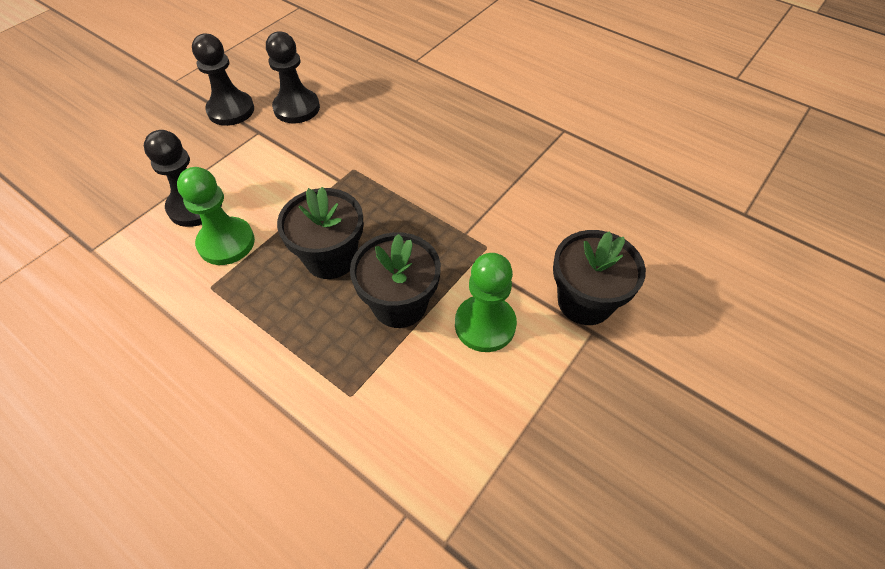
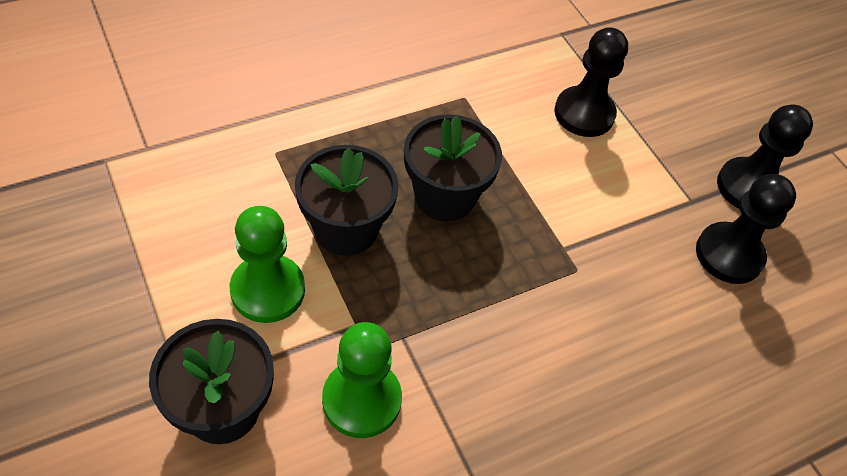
camera: 110 degrees right, 0 degrees up
green pawn [177,167,255,265] -> green pawn moved to [322,322,402,438]

